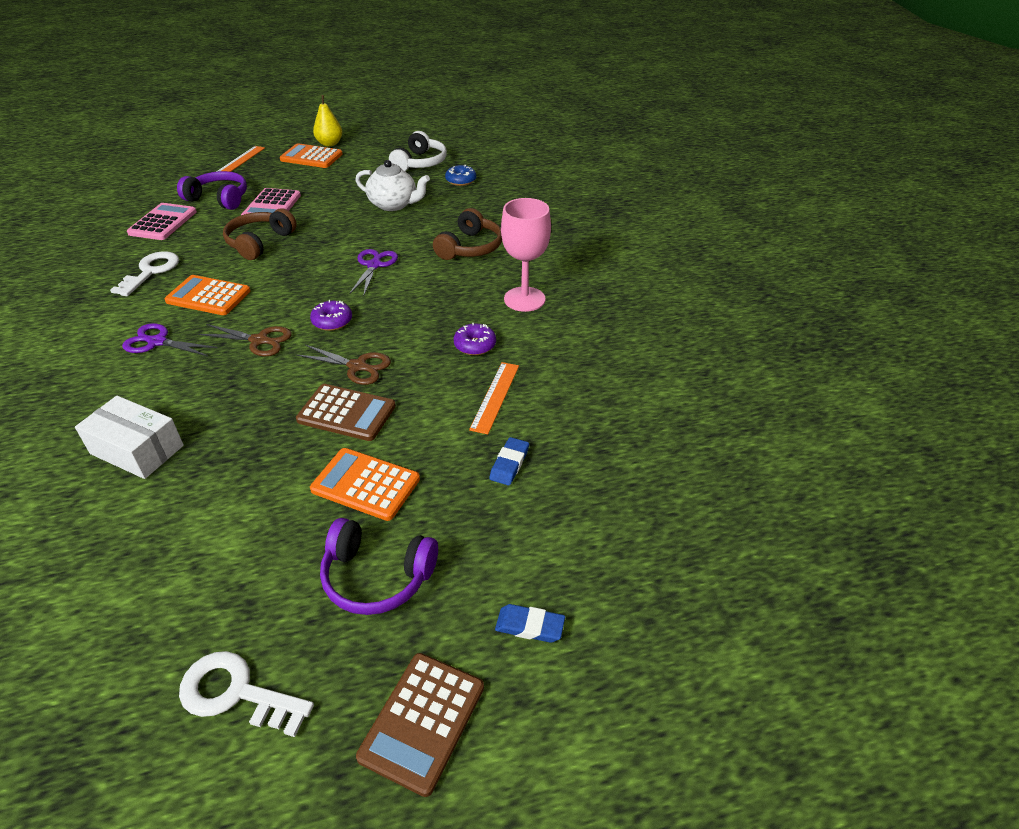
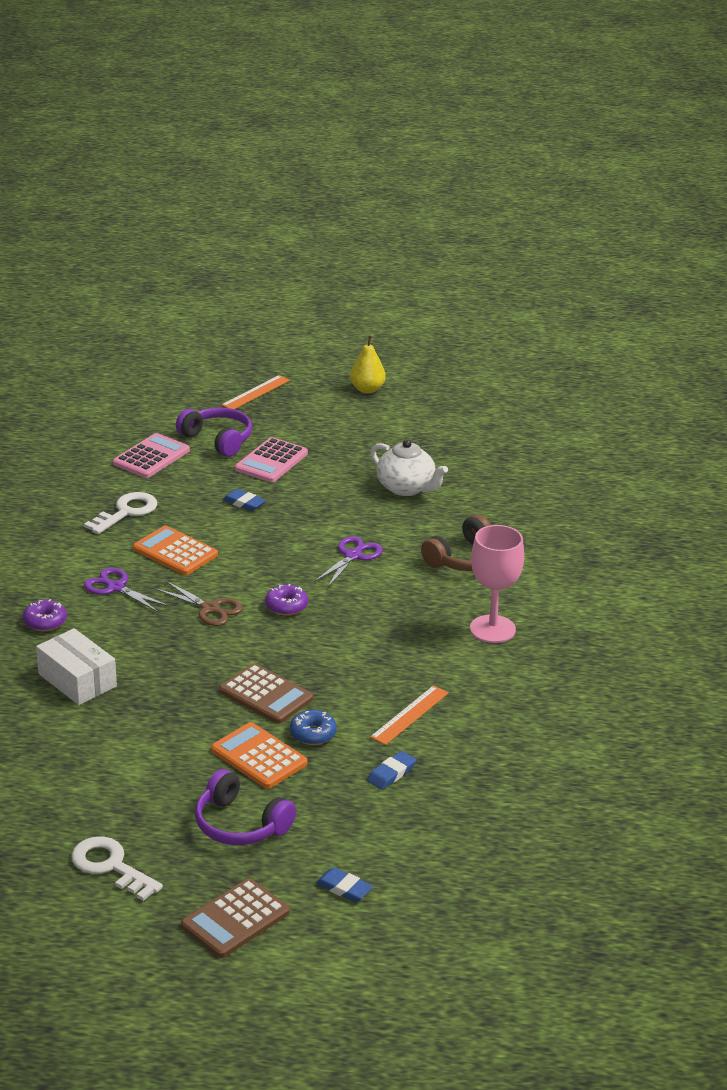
camera: 20 degrees right, 10 degrees down
brown headphones [223,208,297,260] -> blue eraser [223,489,266,511]
orange calculator [280,143,343,168] -> none
brown scissors [296,345,391,385] -> none
white headphones [389,131,447,171] -> none
blue donut [445,165,476,186] -> blue donut moved to [290,710,337,745]
purple donut [454,323,496,355] -> purple donut moved to [23,599,67,631]

